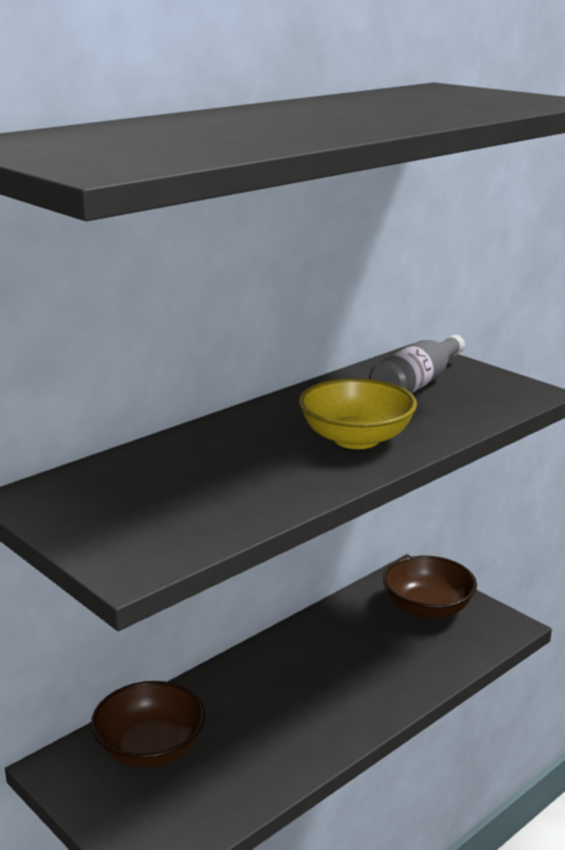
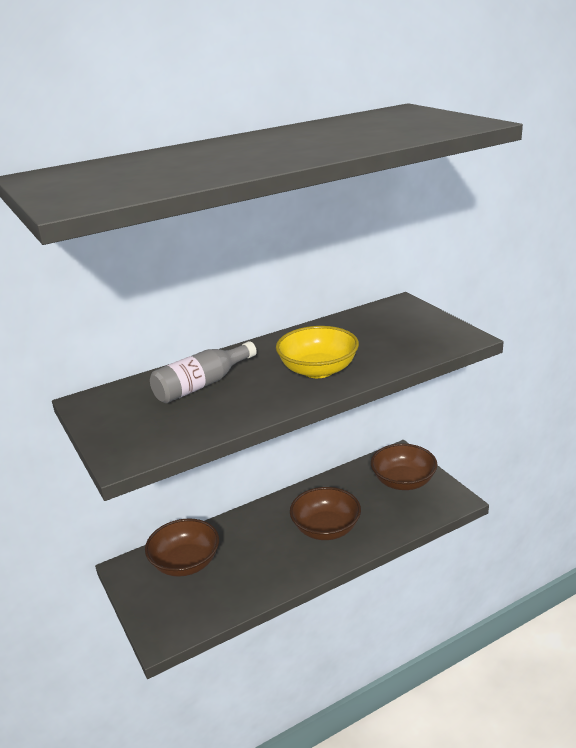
camera: 15 degrees right, 5 degrees up
grey bottle [369,335,465,393] -> grey bottle moved to [150,341,257,403]
none -> brown bowl [290,487,361,540]

